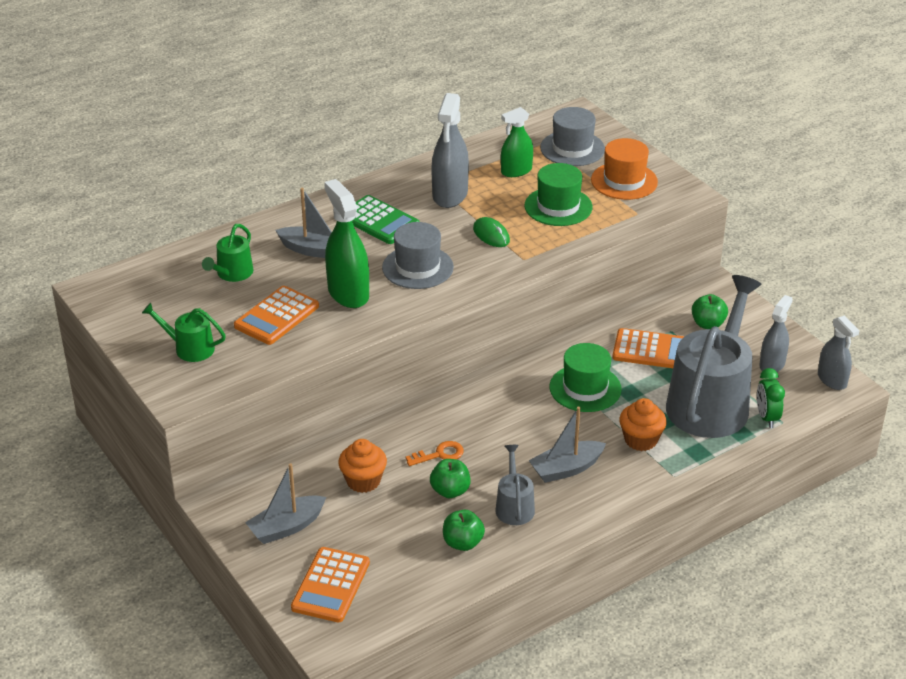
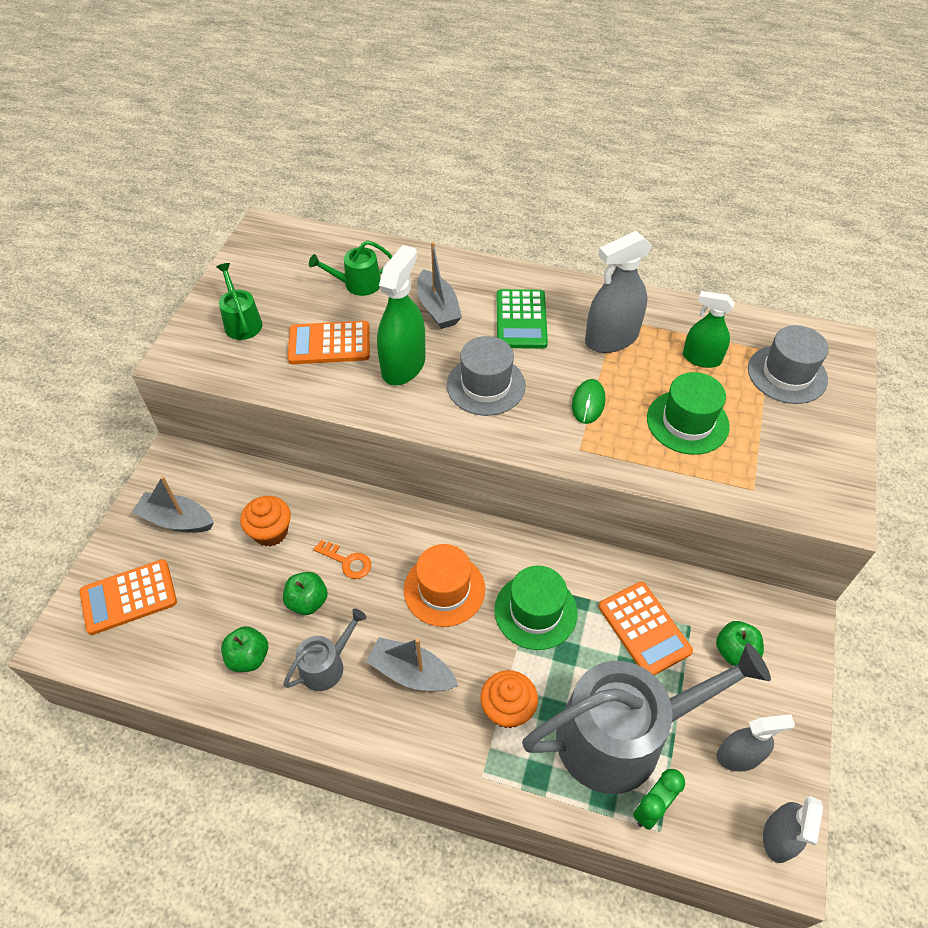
camera: 50 degrees right, 15 degrees up
orange hat [591,138,658,200] -> orange hat moved to [404,544,485,627]

